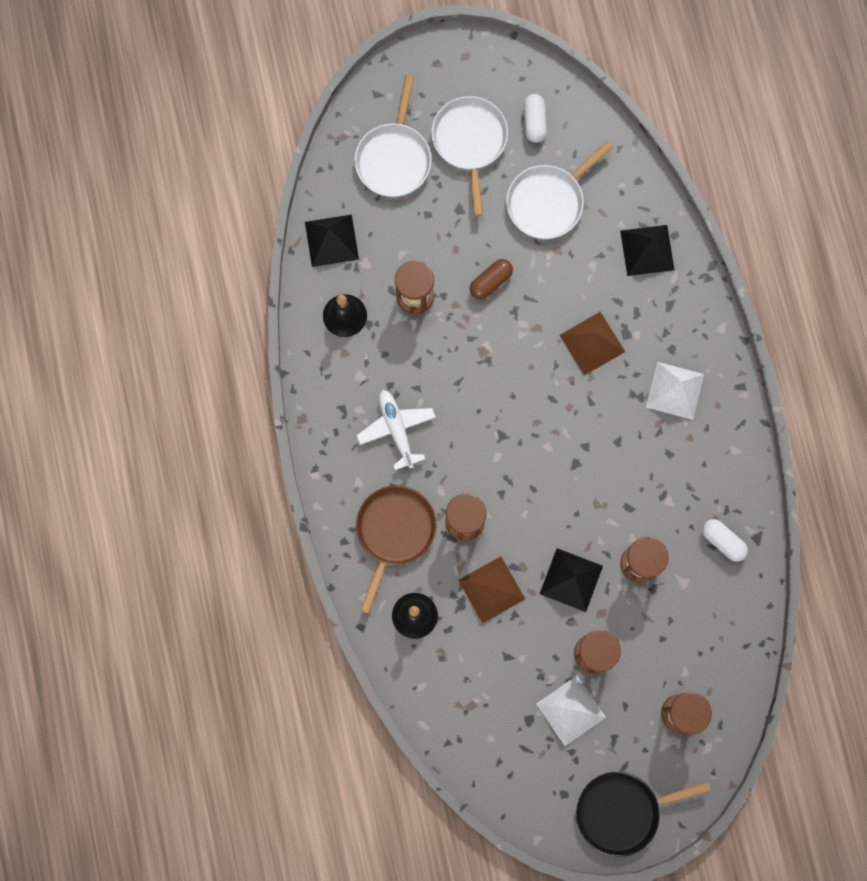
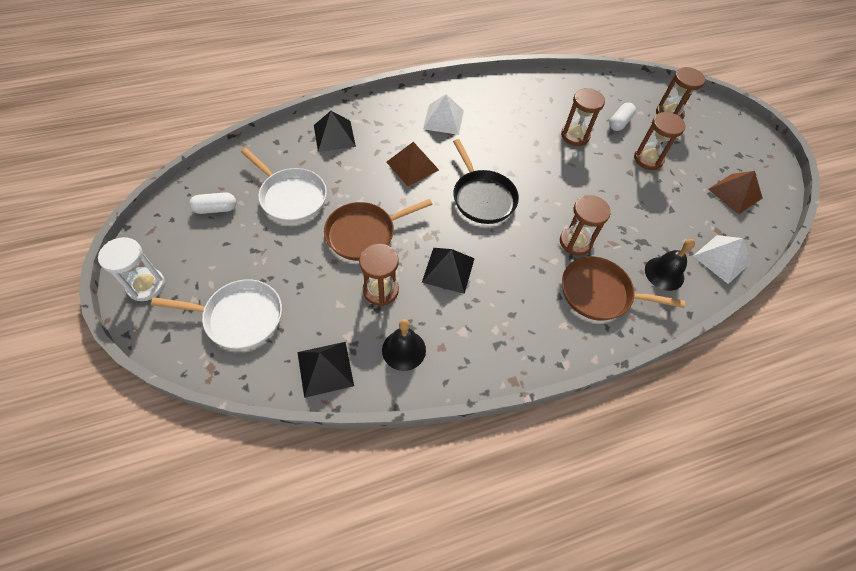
camera: 100 degrees left, 20 degrees down
white plane [356,390,436,470] -> none
white pan [432,96,508,216] -> none
brown pyramid [458,556,525,624] -> brown pyramid moved to [708,171,763,215]
brown capsule [470,259,513,300] -> brown pan [324,199,433,261]
white pyramid [536,676,606,746] -> white pyramid moved to [693,235,752,284]
black pyramid [540,548,603,612] -> black pyramid moved to [422,248,475,294]
black pan [576,772,711,857] -> black pan moved to [453,139,519,224]
white capsule [702,519,748,562] -> white capsule moved to [609,103,636,131]
none -> white hourglass [98,237,165,301]

